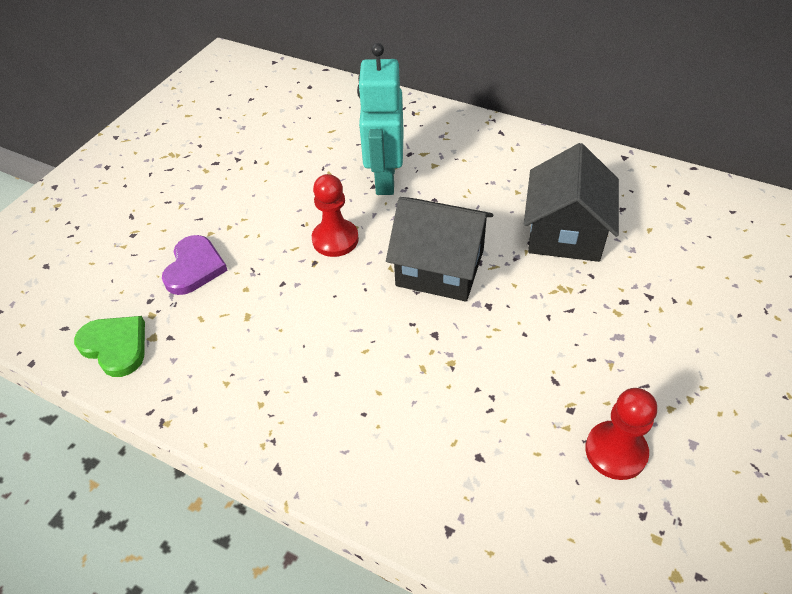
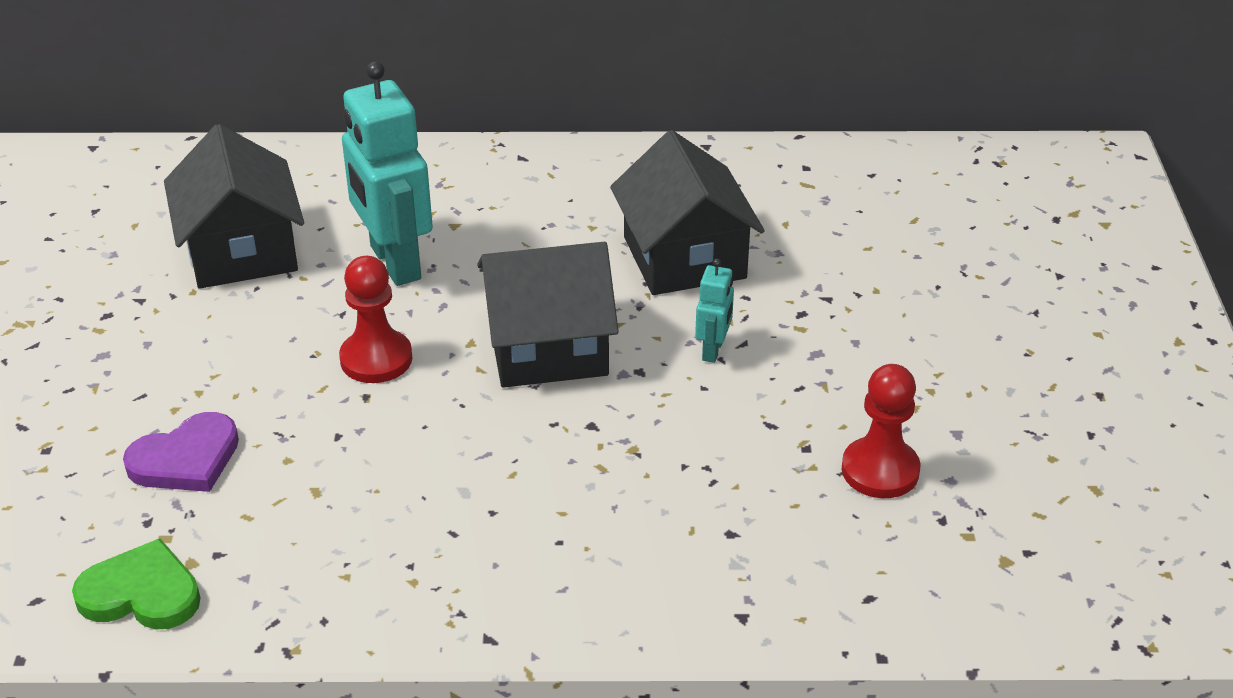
camera: 30 degrees left, 10 degrees down
purple heart [162,235,228,295] -> purple heart turned 75 degrees clockwise [123,412,239,492]
none -> black house [164,124,304,289]
none -> turquoise robot [695,259,734,363]

